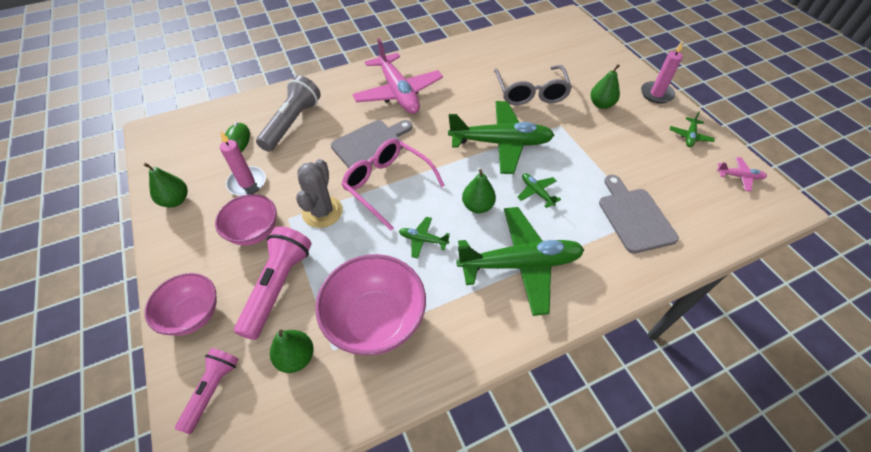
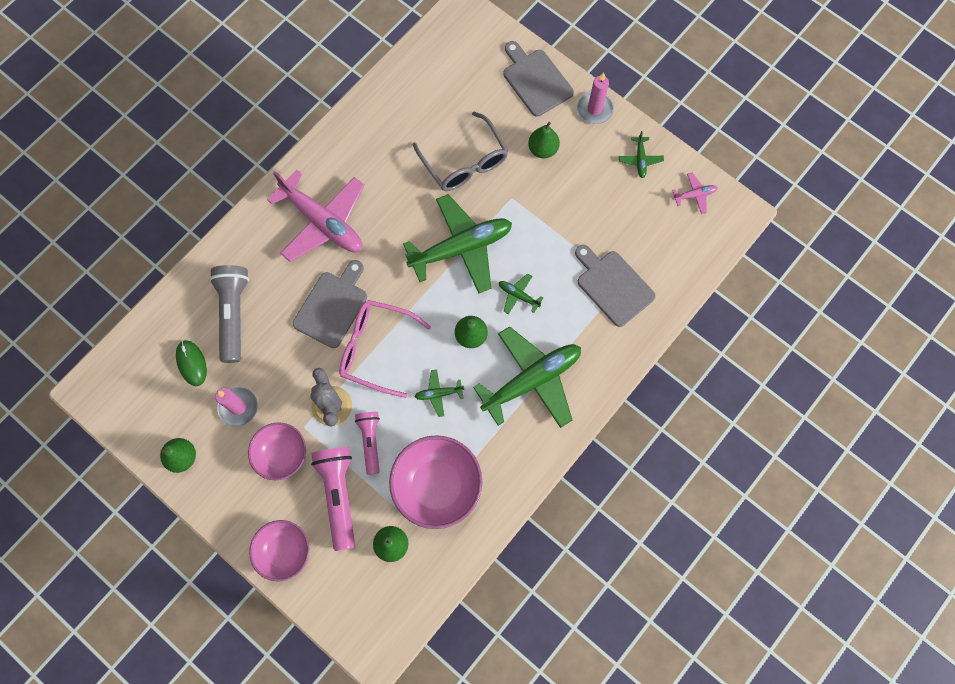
camera: 25 degrees left, 20 degrees up
pink flashlight [175,348,239,434] -> pink flashlight moved to [355,412,380,475]
none -> grey cutting board [503,41,574,117]

